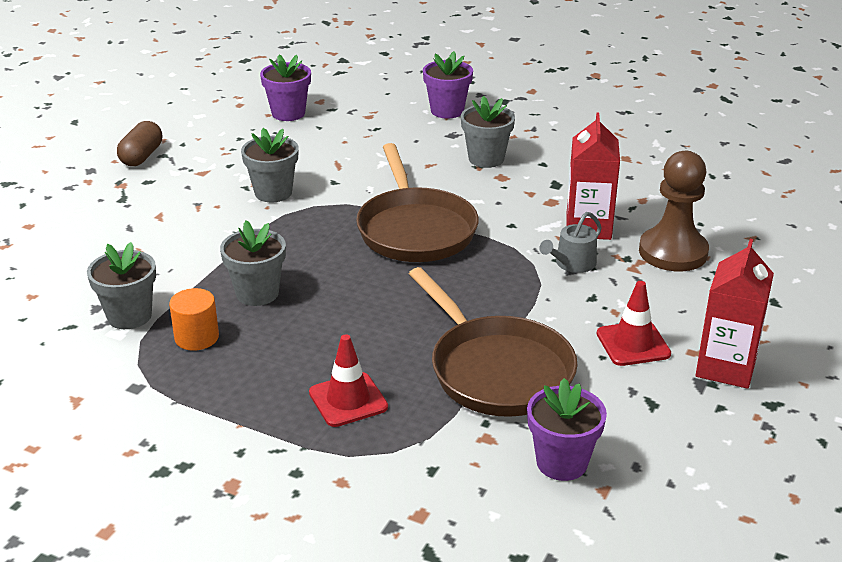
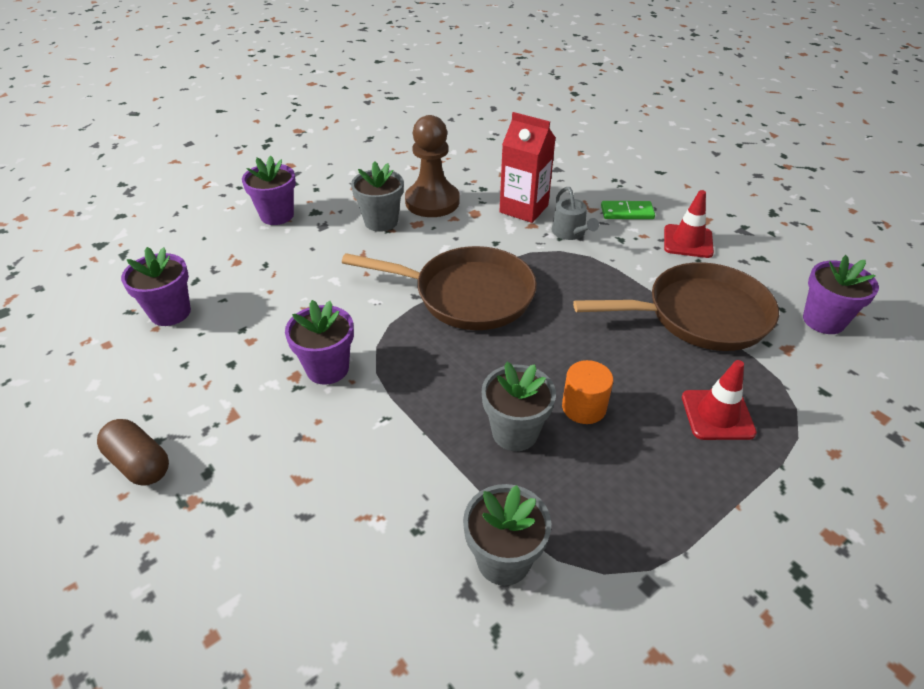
camera: 65 degrees left, 10 degrees up
orange cylinder [169,288,219,351] -> orange cylinder moved to [562,360,613,424]
grey flower pot [241,128,298,203] -> purple flower pot [285,300,354,385]
brown pawn [639,151,709,271] -> brown pawn moved to [405,115,459,217]
red carton [696,239,774,389] -> none
none -> green domino [601,201,655,219]

